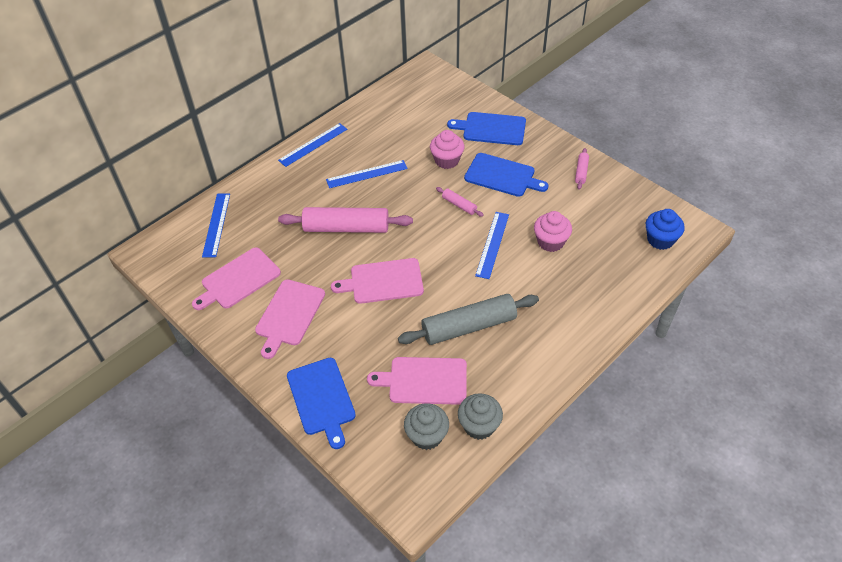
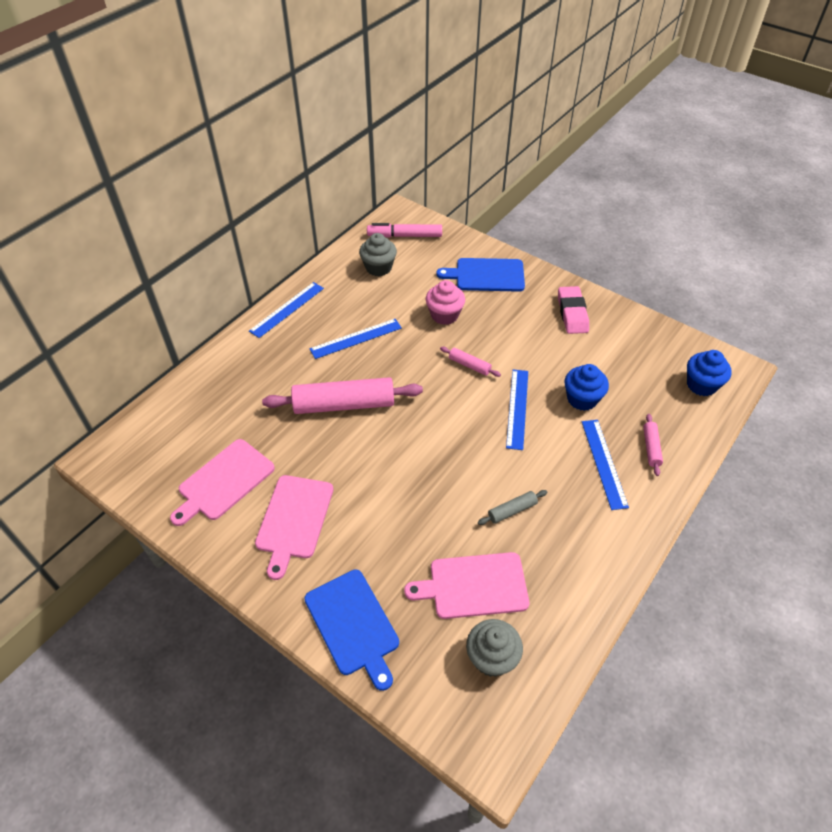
camera: 10 degrees left, 0 degrees up
blue ruler [202,194,230,257] -> blue ruler moved to [582,420,629,510]
pink cutting board [331,258,424,304] -> none
grey rolling pin [398,294,539,345] -> grey rolling pin [478,490,547,525], size x0.46
grey cupcake [458,393,503,440] -> grey cupcake moved to [359,233,397,276]
blue cutting board [464,153,548,197] -> none
pink cupcake [534,211,572,252] -> blue cupcake [564,364,609,411]
pink rolling pin [575,148,589,190] -> pink rolling pin moved to [643,414,663,476]
none -> pink marker [367,223,442,238]
none -> pink eraser [558,286,589,334]

